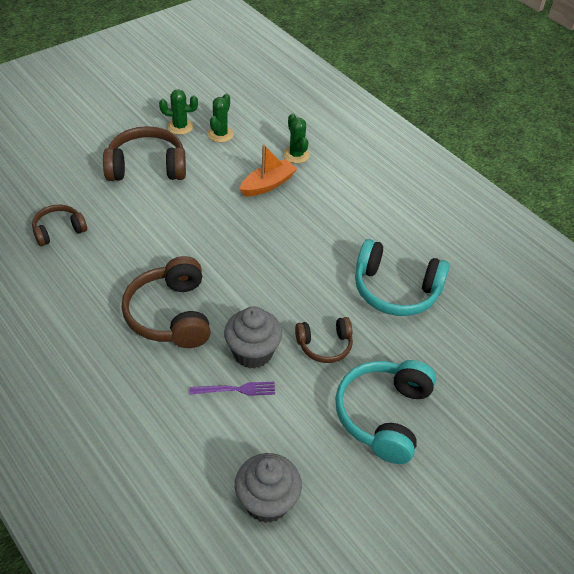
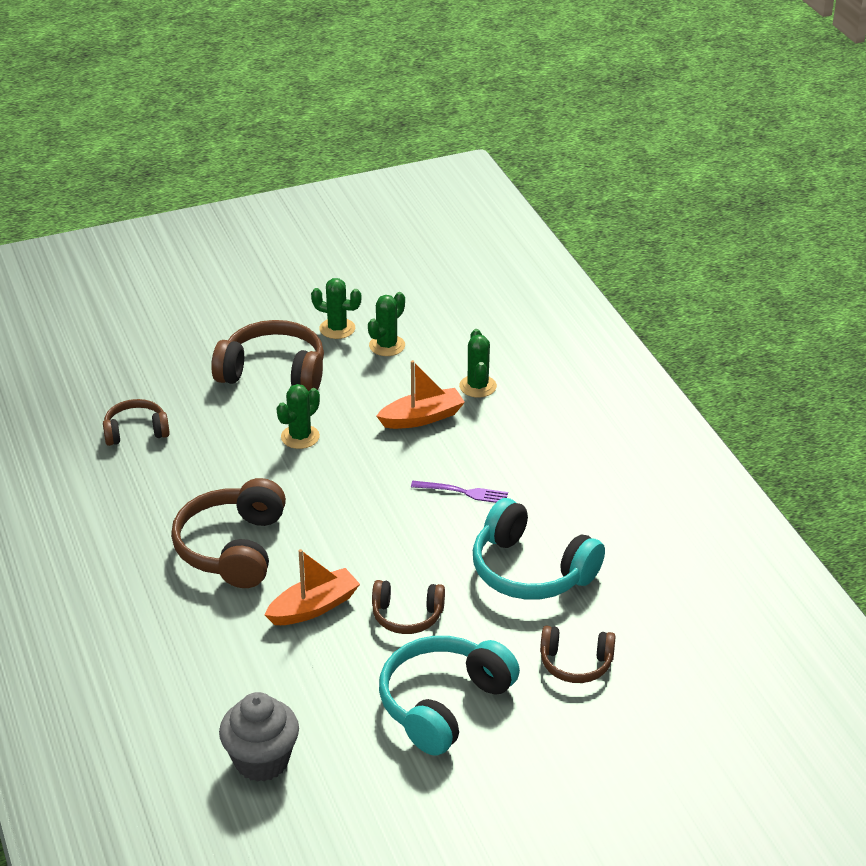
camera: 20 degrees right, 10 degrees down
purple fork [190,382,275,396] -> purple fork moved to [411,481,508,503]
grey cupcake [224,306,282,369] -> orange boat [265,549,360,625]
none -> green cactus [276,384,320,449]
none -> brown headphones [540,626,616,683]

